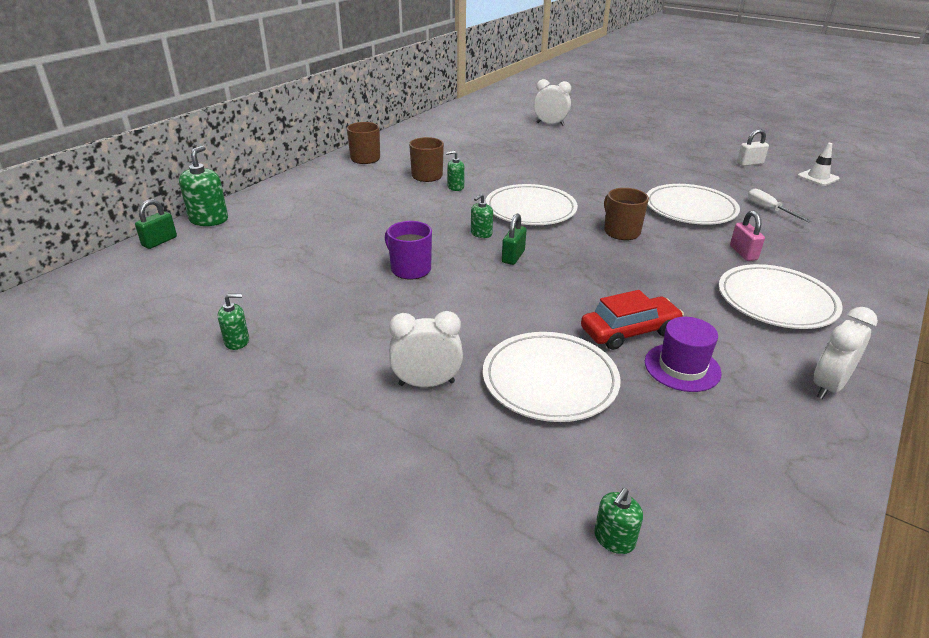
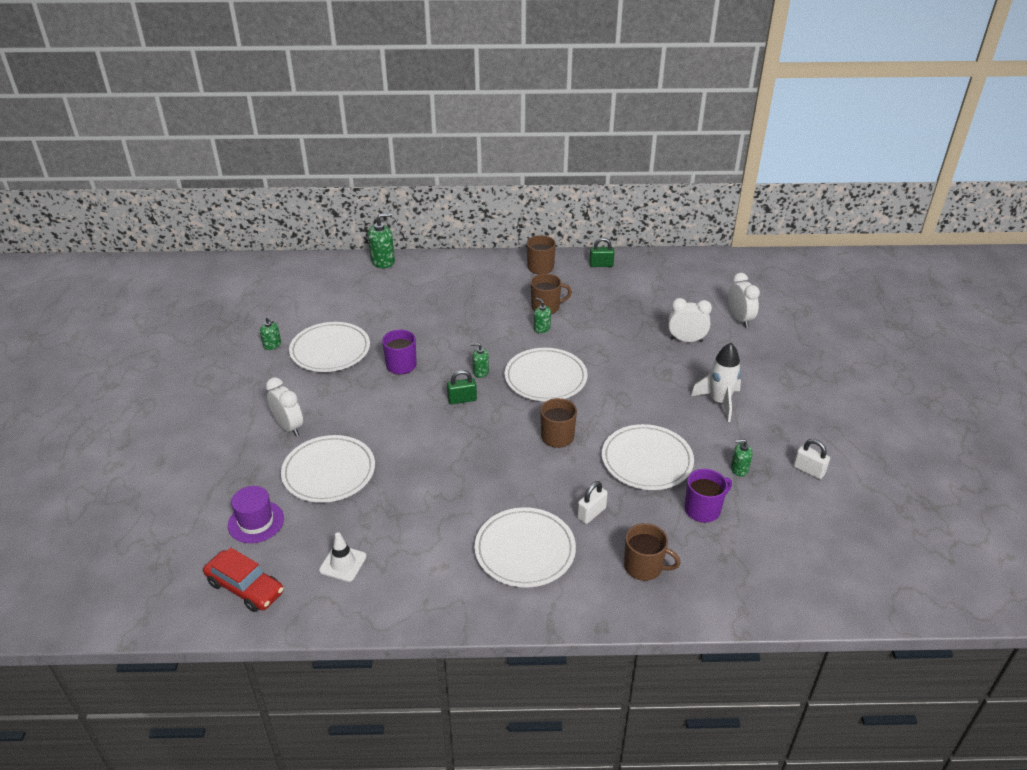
camera: 55 degrees right, 5 degrees up
green padlock [135,199,177,249] -> green padlock moved to [589,237,615,267]
red car [581,290,684,350] -> red car moved to [203,548,284,612]
green soap dispenser [594,488,643,554] -> green soap dispenser moved to [731,439,753,477]
purple hat [645,317,722,392] -> purple hat moved to [228,486,284,543]
pink padlock [730,210,765,261] -> white padlock [577,481,608,524]
white screwdriver [748,189,812,223] -> purple mug [684,469,732,523]
white traffic cone [798,143,840,186] -> white traffic cone moved to [319,532,367,582]
white clock [814,307,878,399] -> white clock moved to [668,298,712,342]
none -> white plate [289,322,370,372]
none -> brown mug [624,523,681,581]
none -> white rocket [691,343,741,422]

